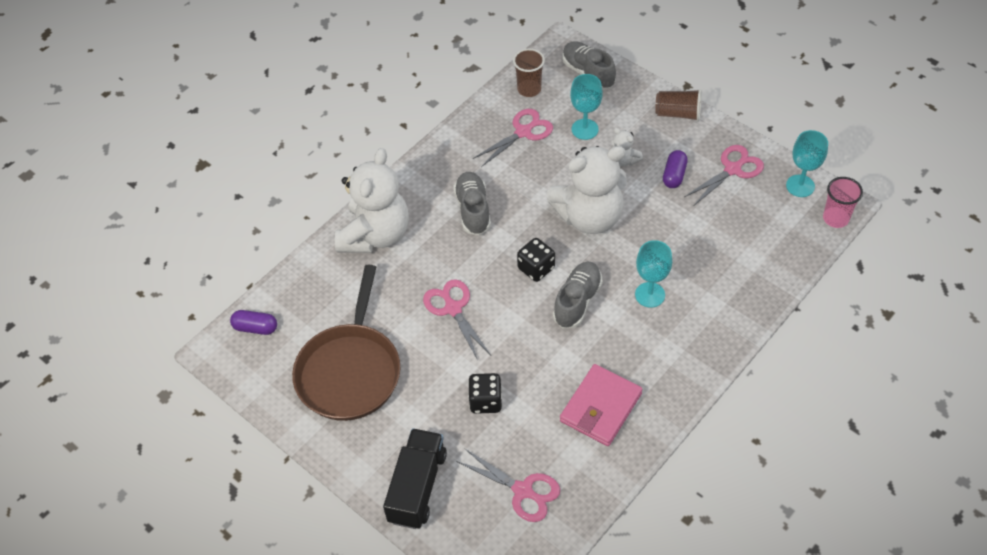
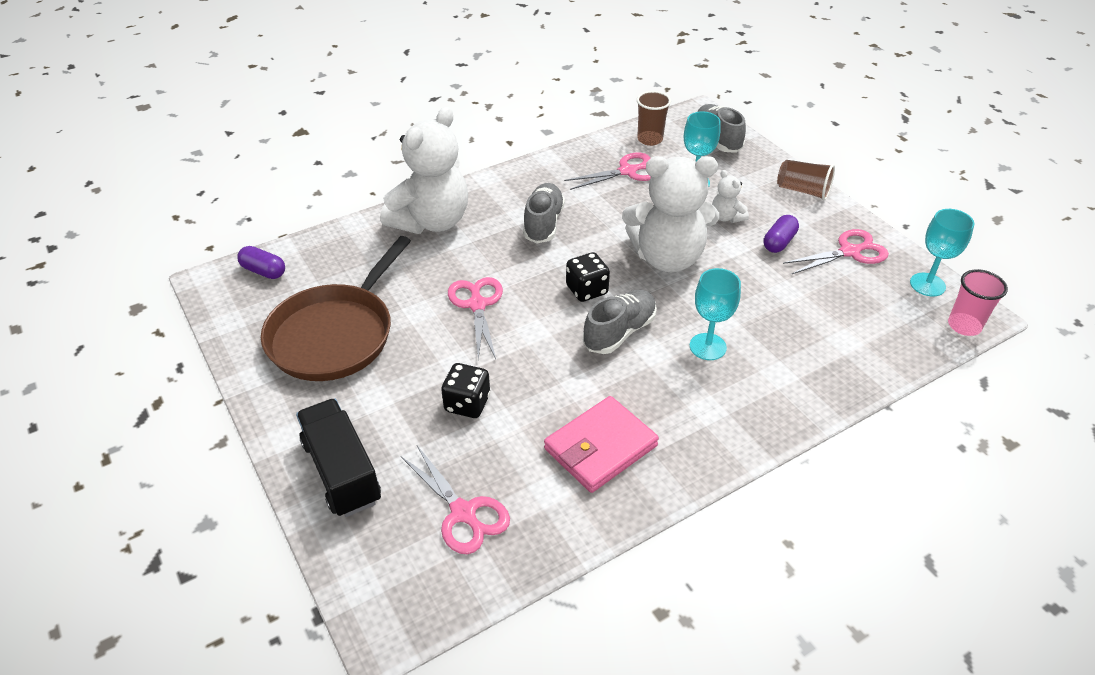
camera: 15 degrees right, 10 degrees down
black truck [383,428,447,529] -> black truck turned 60 degrees counterclockwise [296,398,381,517]

